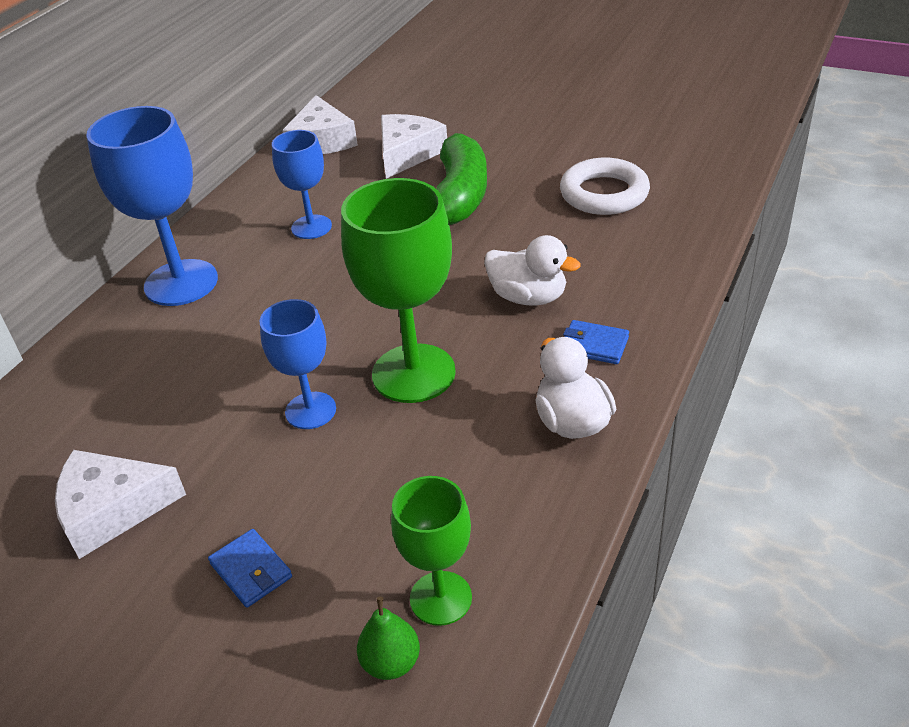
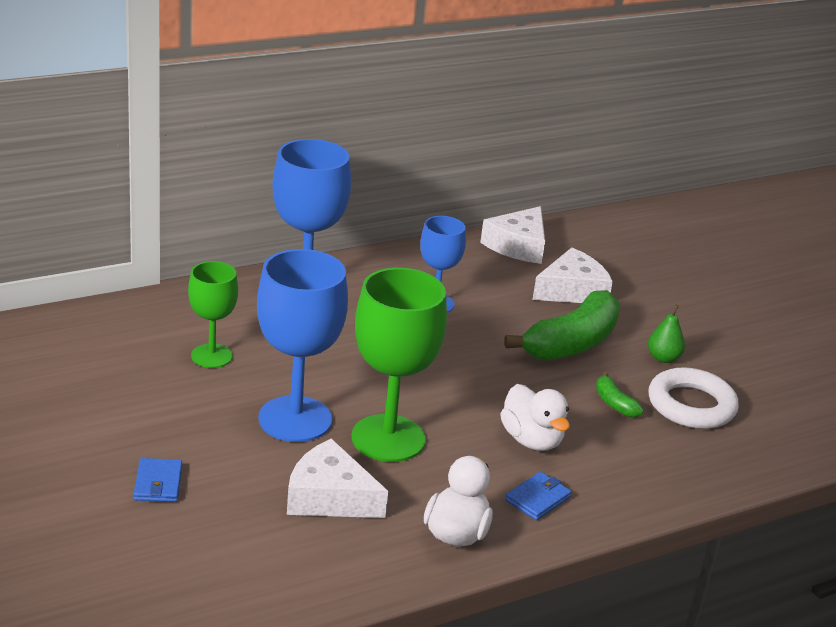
camera: 30 degrees right, 10 degrees down
white cheese [55,450,186,559] -> white cheese moved to [287,438,388,518]
blue goblet [260,299,336,429] -> blue goblet [257,249,348,442], size x1.69
green pear [357,596,420,680] -> green pear moved to [648,304,685,363]
green goblet [391,476,472,626] -> green goblet moved to [188,261,238,368]
blue wallet [563,320,629,364] -> blue wallet turned 75 degrees clockwise [505,472,571,520]
none -> green banana [596,372,644,417]

